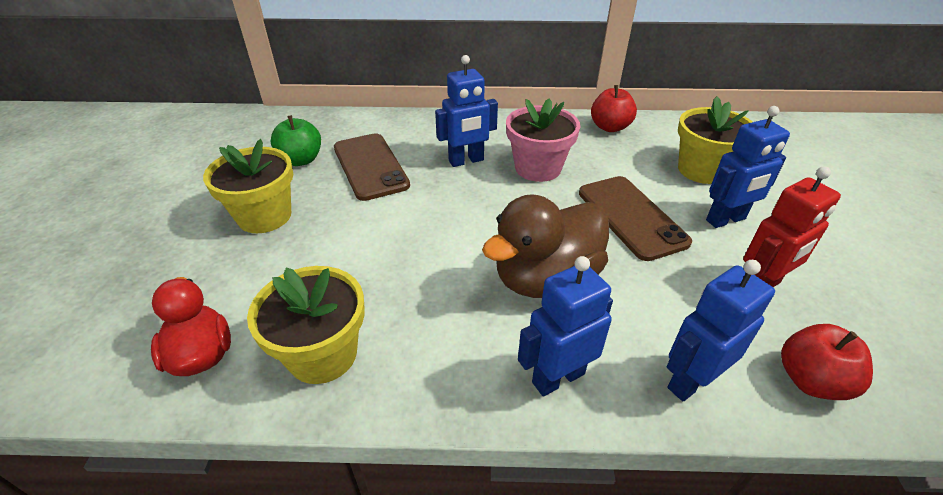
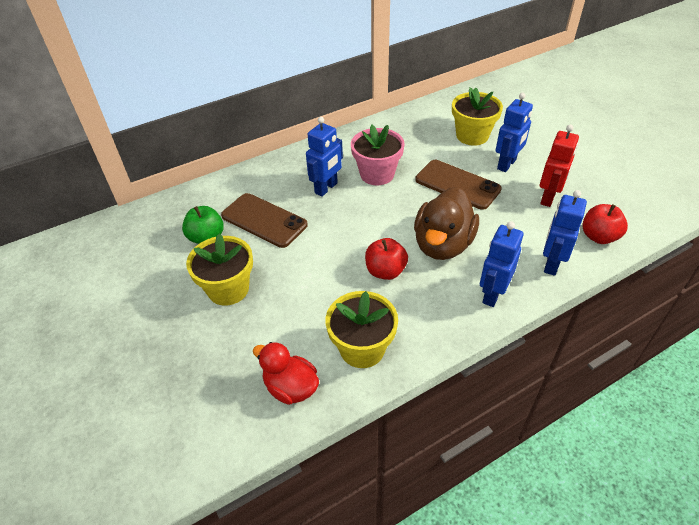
camera: 30 degrees left, 5 degrees up
red apple [591,85,637,132] -> red apple moved to [365,238,408,280]

